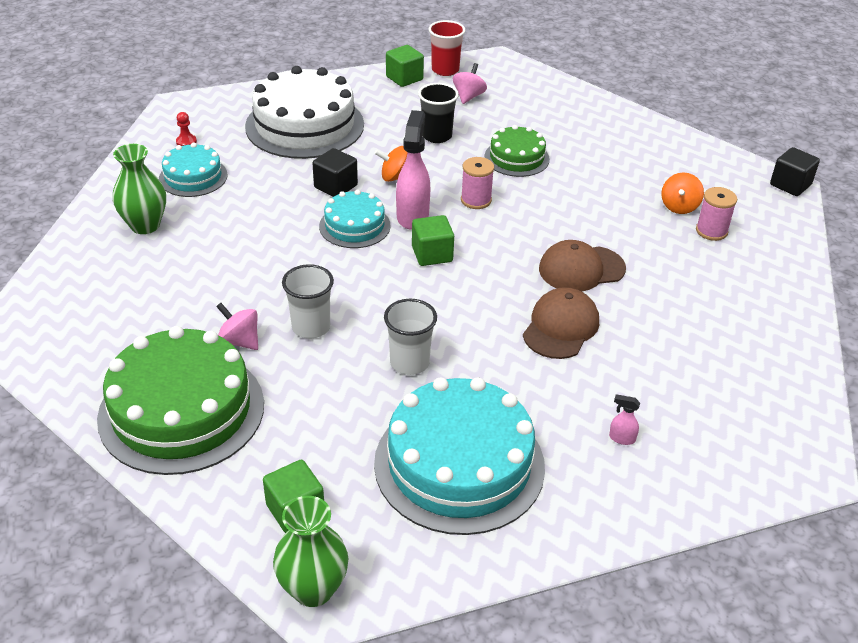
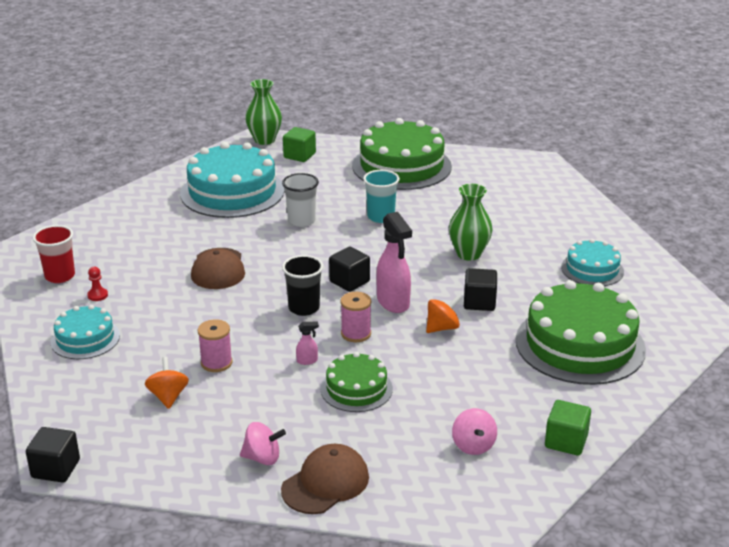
camera: 150 degrees right, 10 degrees down
green vase [113,144,166,234] -> green vase moved to [449,184,493,261]
red pawn [176,112,197,146] -> red pawn moved to [87,267,108,301]
pink spinning top [216,303,258,350] -> pink spinning top moved to [240,422,286,465]
white cake [245,66,364,159] -> green cake [516,280,646,385]
white cup [282,264,334,338] -> turquoise cup [363,170,400,223]
turquoise cake [319,190,391,248] -> turquoise cake moved to [51,305,120,359]
green cube [412,215,454,266] -> black cube [329,247,370,292]
black cup [418,83,459,143] -> black cup moved to [282,255,323,316]
red cup [428,20,465,76] -> red cup moved to [33,225,75,283]
brown cap [539,240,626,291] -> brown cap moved to [281,444,369,514]
pink spray bottle [609,394,640,445] -> pink spray bottle moved to [296,321,319,365]
pink spool [696,187,737,241] -> pink spool moved to [198,319,233,372]

